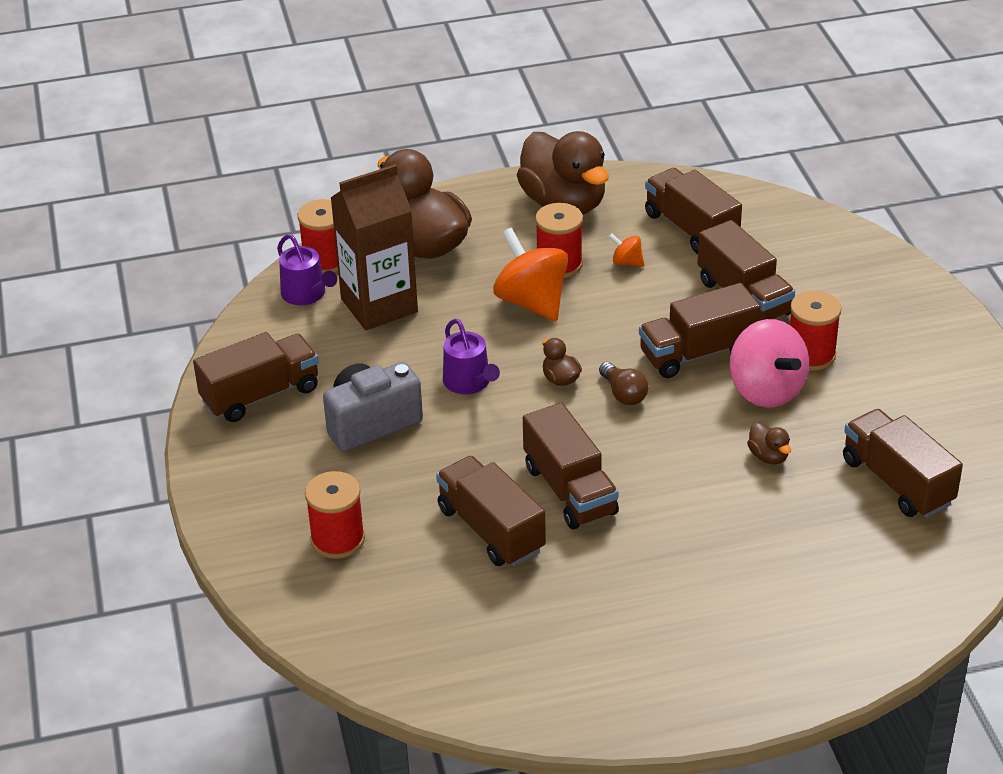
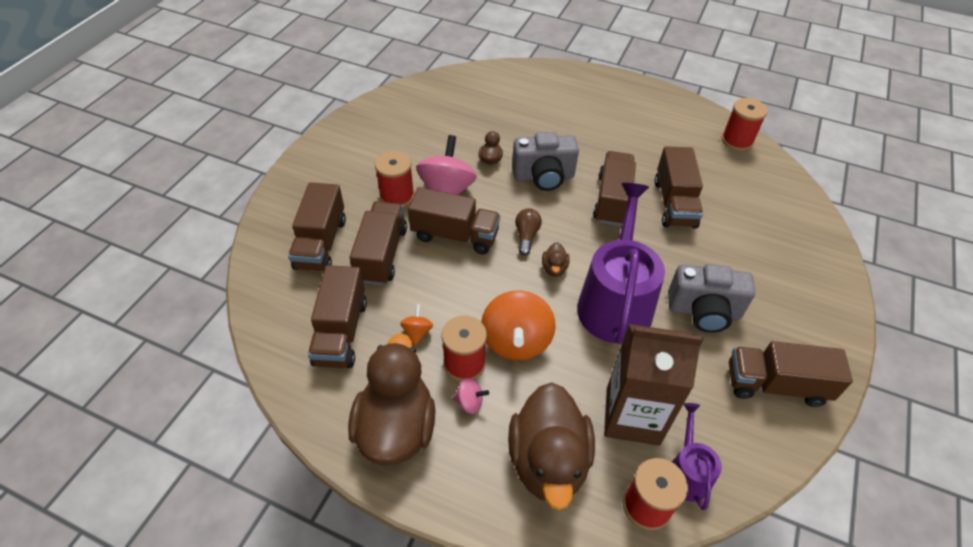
camera: 145 degrees left, 10 degrees up
red spool [305,471,365,559] -> red spool moved to [721,98,768,151]
purple watering can [443,319,500,394] -> purple watering can [577,183,665,344], size x2.01
orange spinning top [609,233,644,267] -> orange spinning top turned 150 degrees counterclockwise [400,304,433,346]
brown truck [843,409,963,518] -> brown truck moved to [288,182,346,272]
none -> pink spinning top [452,378,489,414]
none -> grey camera [512,132,579,191]

